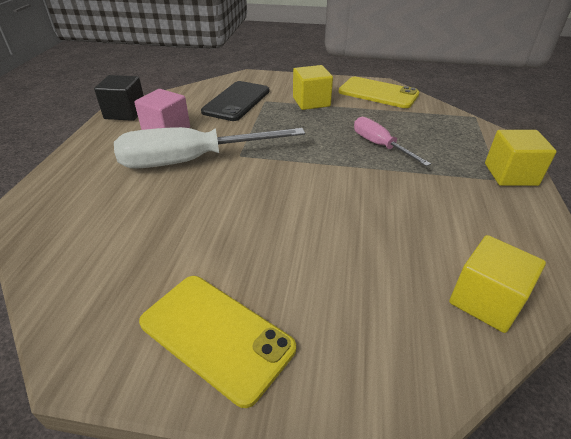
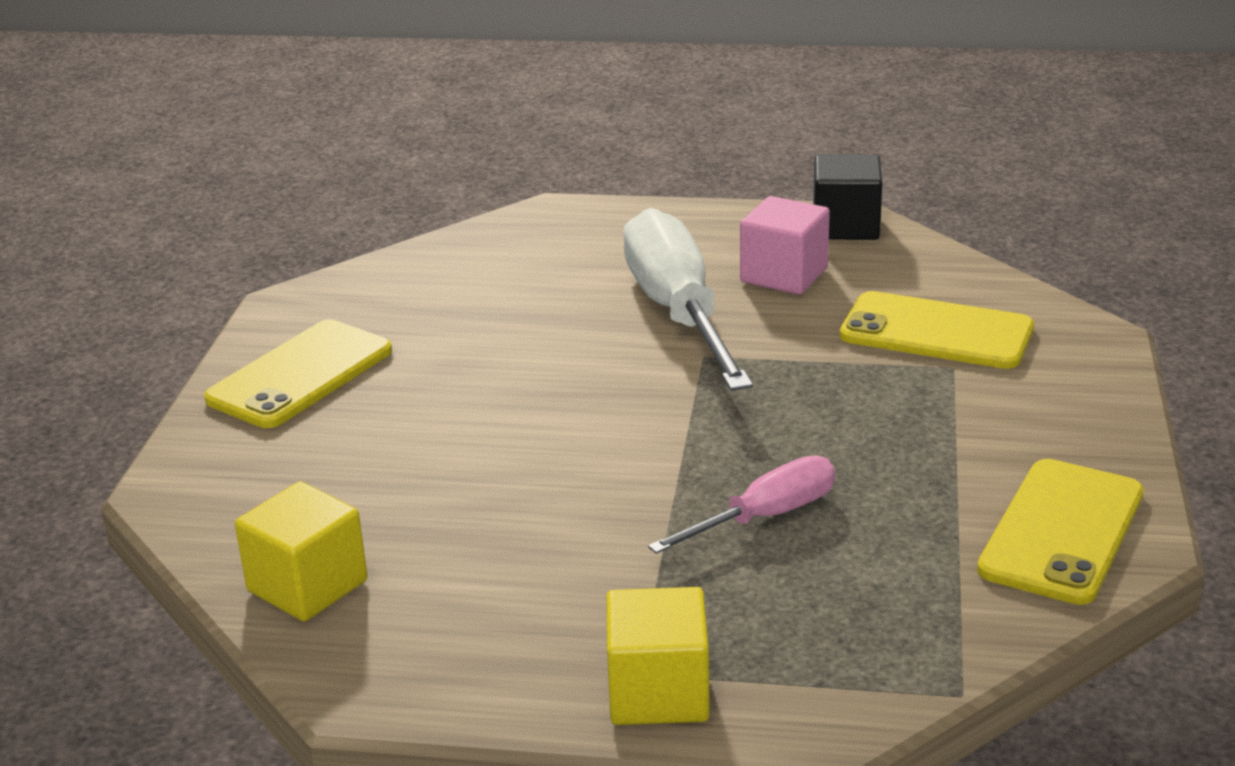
camera: 90 degrees right, 10 degrees down
black phone [201,81,270,121] -> yellow phone [840,291,1034,369]
yellow cube [293,65,333,110] -> none

